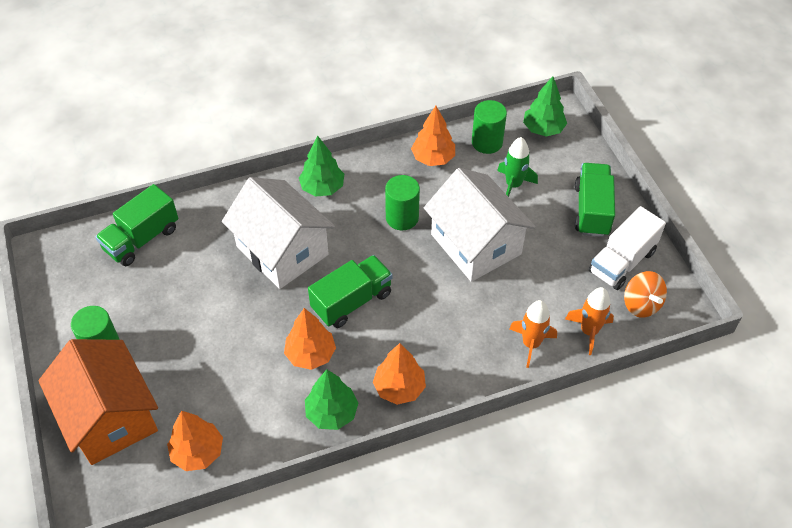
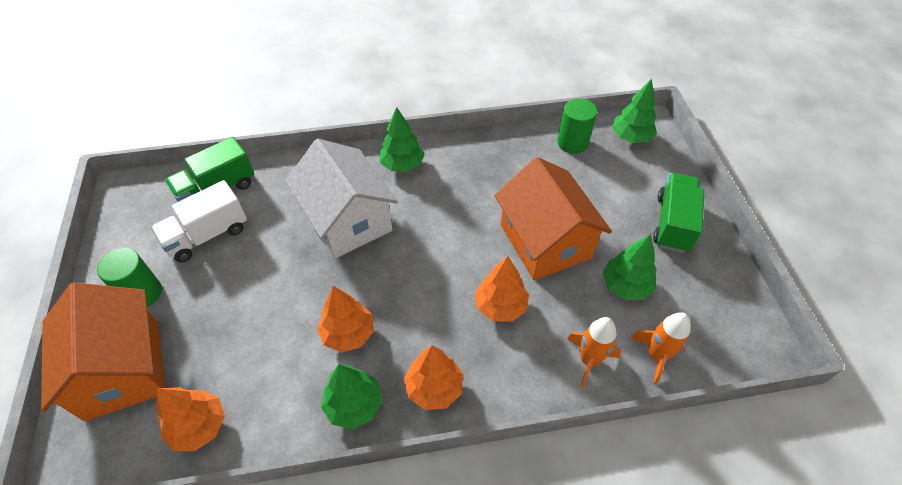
camera: 10 degrees right, 0 degrees up
green truck [308,255,393,328] -> none
green cylinder [385,175,420,230] -> none
orange tree [411,106,455,166] -> orange tree moved to [475,256,529,322]
white house [424,168,535,282] -> orange house [494,157,612,280]
green rocket [497,137,538,197] -> none
white truck [589,206,666,290] -> white truck moved to [151,180,247,263]
orange spinning top [624,271,667,318] -> none
none -> green tree [602,234,657,300]

